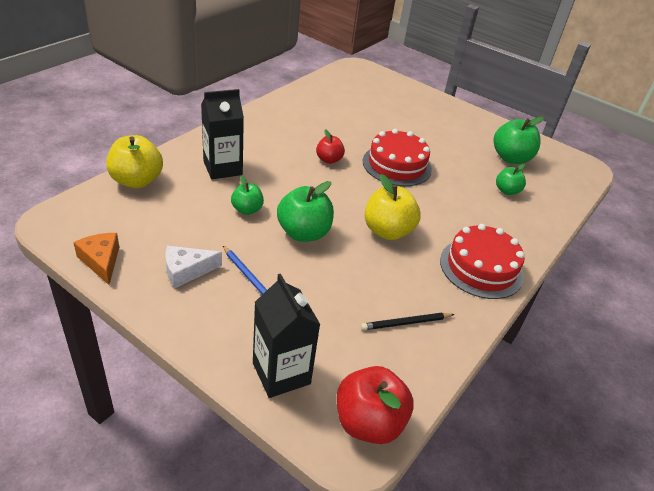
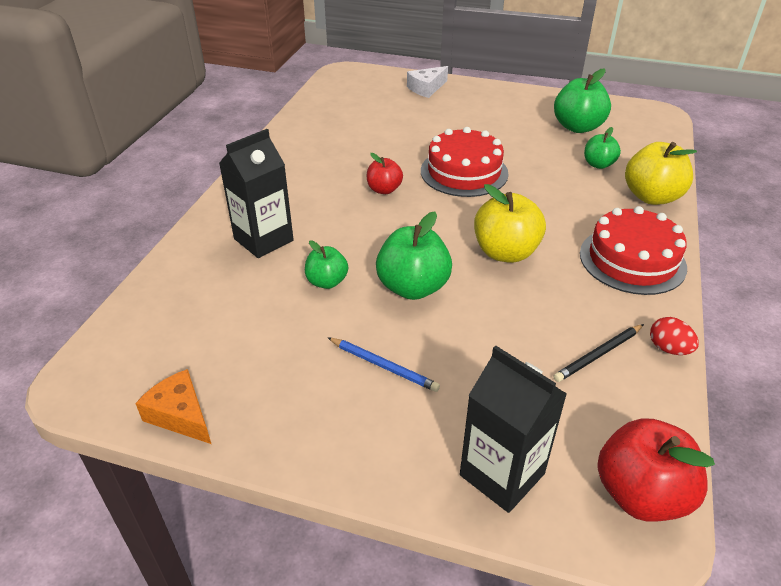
camera: 15 degrees left, 0 degrees up
yellow apple [106,135,163,188] -> yellow apple moved to [625,142,697,205]
white cheese [165,246,222,288] -> white cheese moved to [407,66,448,98]
none -> red egg [650,317,699,355]

